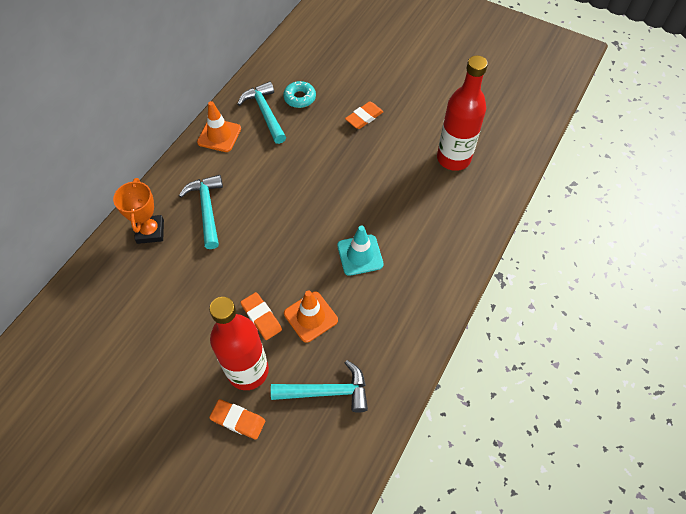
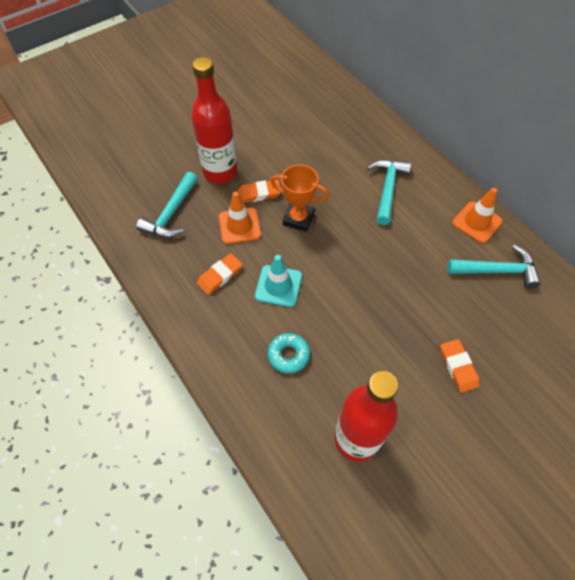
camera: 115 degrees right, 0 degrees up
orange trophy [113,178,164,244] -> orange trophy moved to [271,165,329,232]
turquoise hammer [179,175,223,249] -> turquoise hammer turned 90 degrees counterclockwise [367,159,411,225]
orange eraser [209,399,265,439] -> orange eraser moved to [197,253,243,295]
turquoise donut [283,81,316,108] -> turquoise donut moved to [268,333,310,373]

